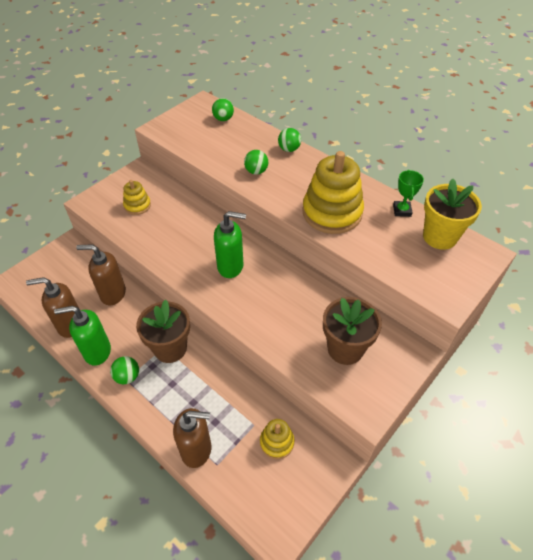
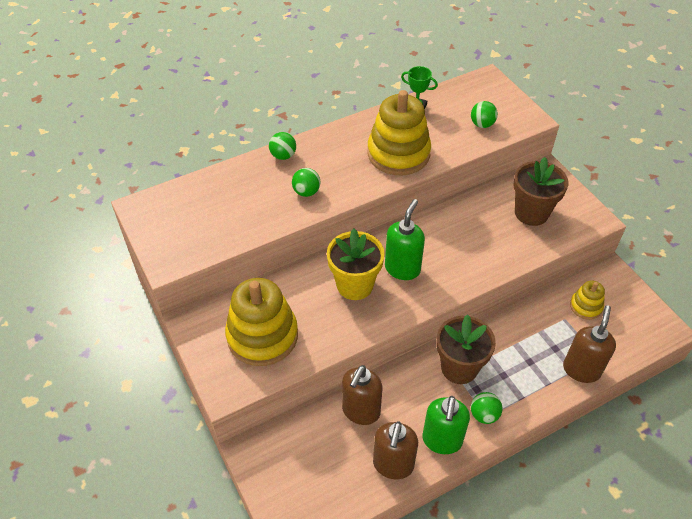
camera: 70 degrees left, 0 degrees up
yellow stacking toy [123,180,151,215] -> yellow stacking toy [225,278,298,366], size x2.01
green ball [212,98,234,121] -> green ball moved to [471,101,498,128]
yellow flower pot [423,179,482,250] -> yellow flower pot moved to [327,228,385,300]

